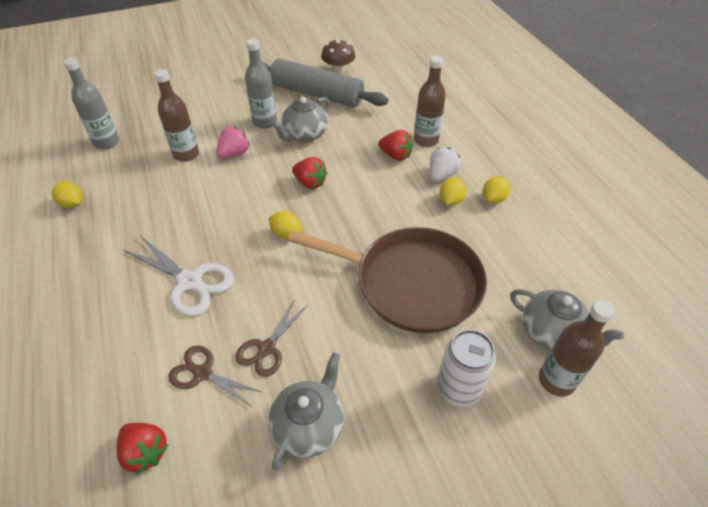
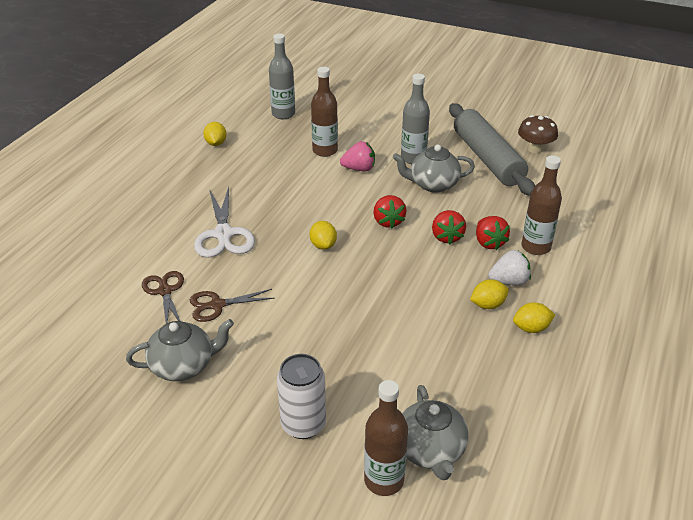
camera: 45 degrees right, 10 degrees down
red strawberry [117,423,168,475] -> red strawberry moved to [432,210,466,244]
brown pan [288,227,487,333] -> none

